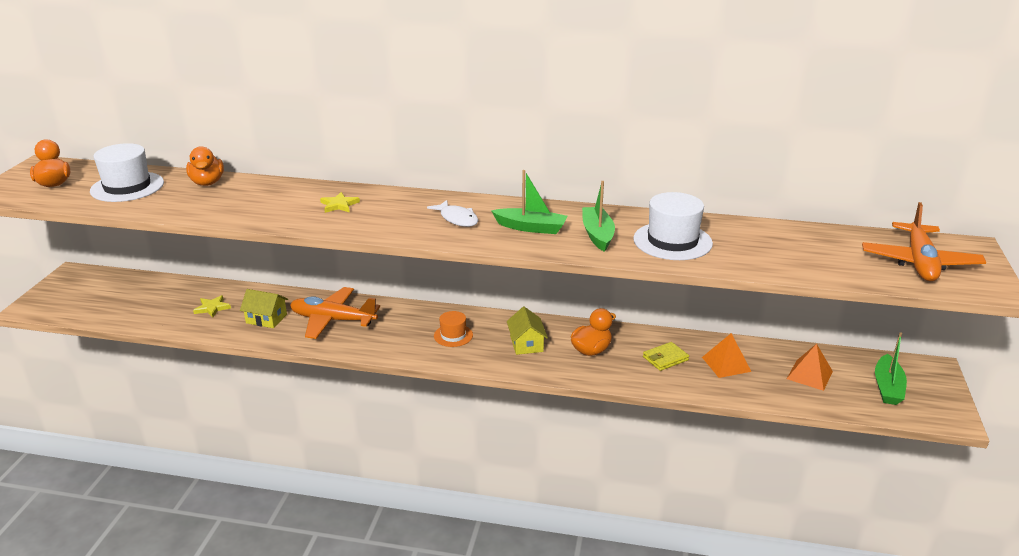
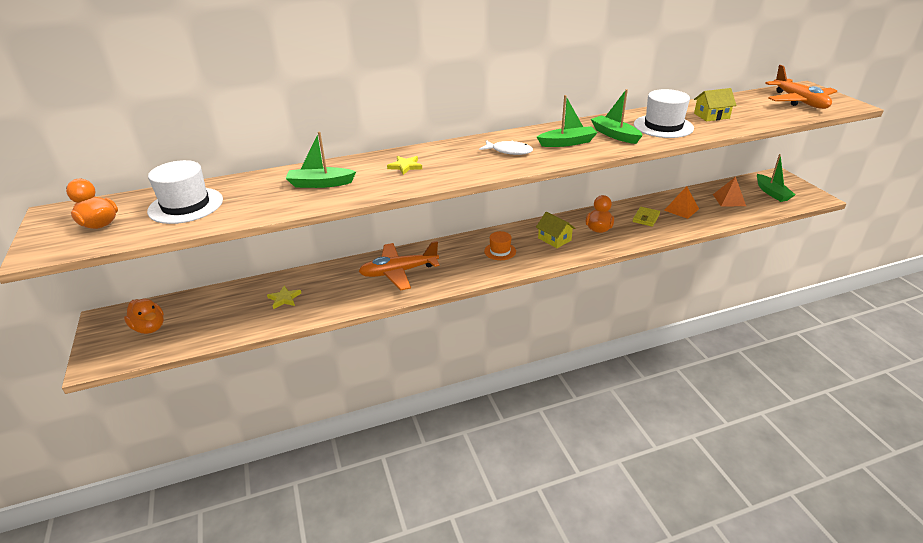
camera: 30 degrees left, 5 degrees up
orange duck [186,146,224,186] -> orange duck moved to [124,299,164,334]
yellow house [240,289,288,328] -> yellow house moved to [694,88,736,121]
none -> green boat [286,132,356,188]

